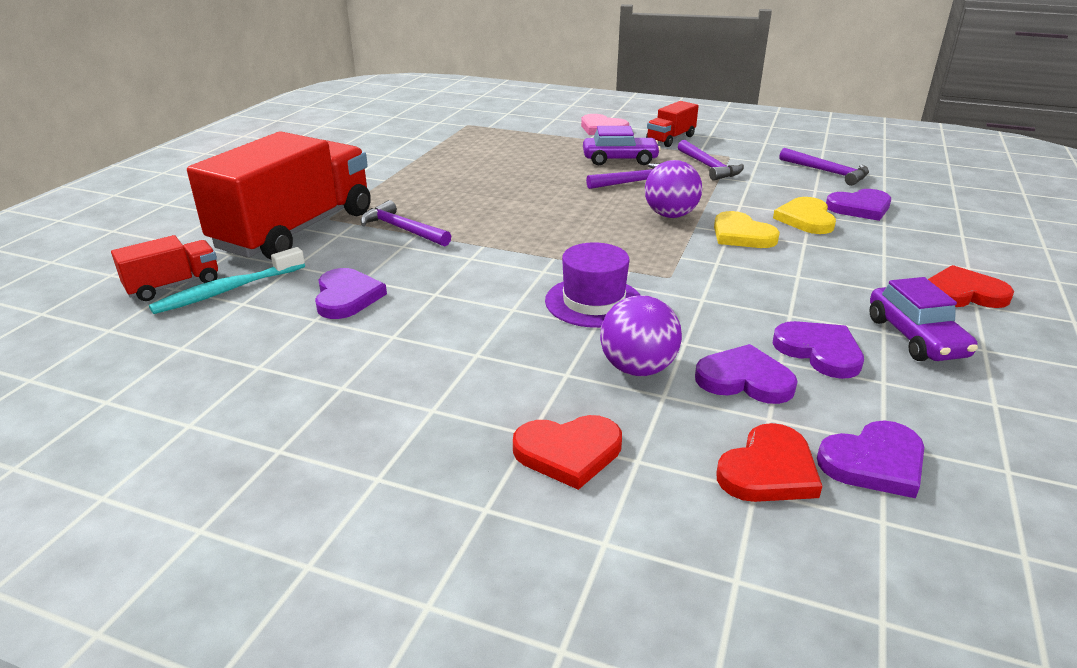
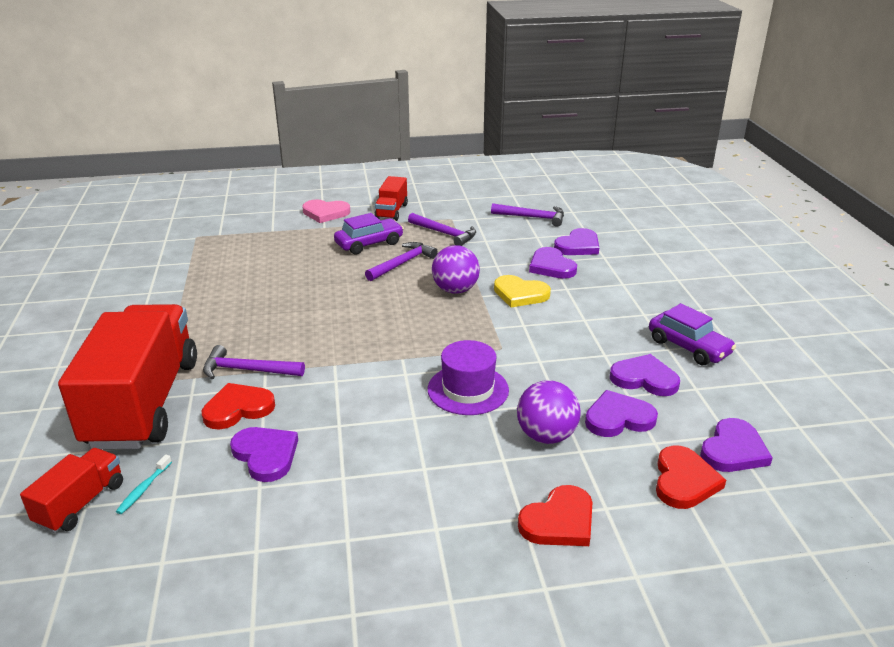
camera: 30 degrees left, 0 degrees up
turquoise toothbrush [149,247,305,314] -> turquoise toothbrush [116,454,172,514], size x0.51
yellow heart [773,197,836,234] -> purple heart [529,247,577,279]
red heart [928,265,1014,308] -> red heart moved to [202,383,275,430]

